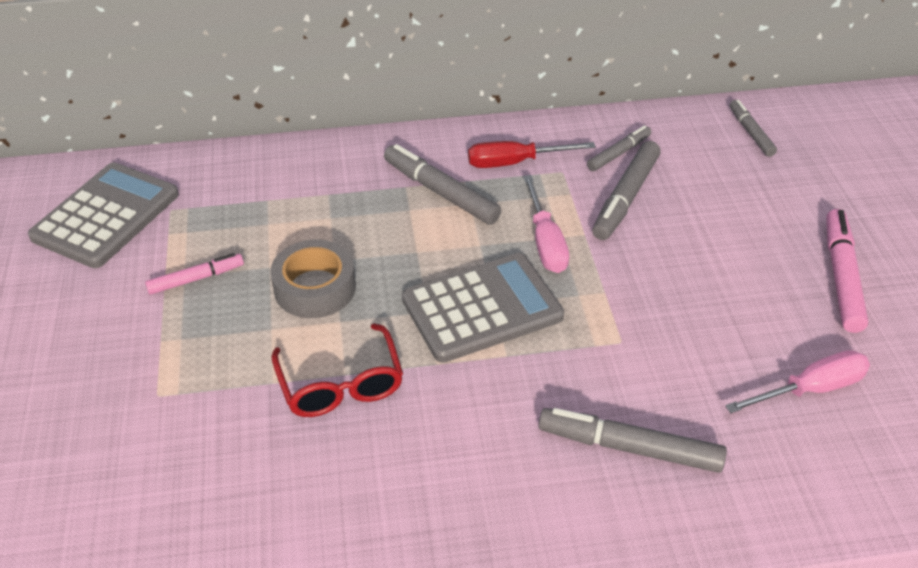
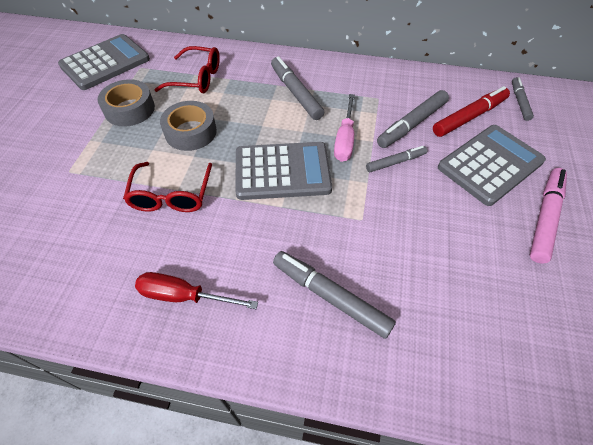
camera: 20 degrees right, 10 degrees up
pink marker [145,253,244,295] -> grey tape [98,79,155,127]
red screwdriver [468,141,596,168] -> red screwdriver moved to [135,272,258,309]
grey marker [587,125,651,171] -> grey marker moved to [366,146,427,172]
pink screwdriver [725,350,870,413] -> none
none -> red glasses [154,46,220,93]
none -> red marker [433,86,510,137]
none -> grey calculator [438,125,546,206]

